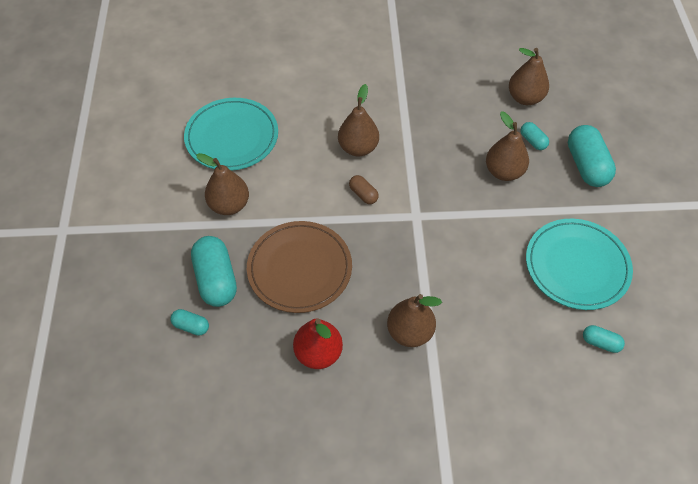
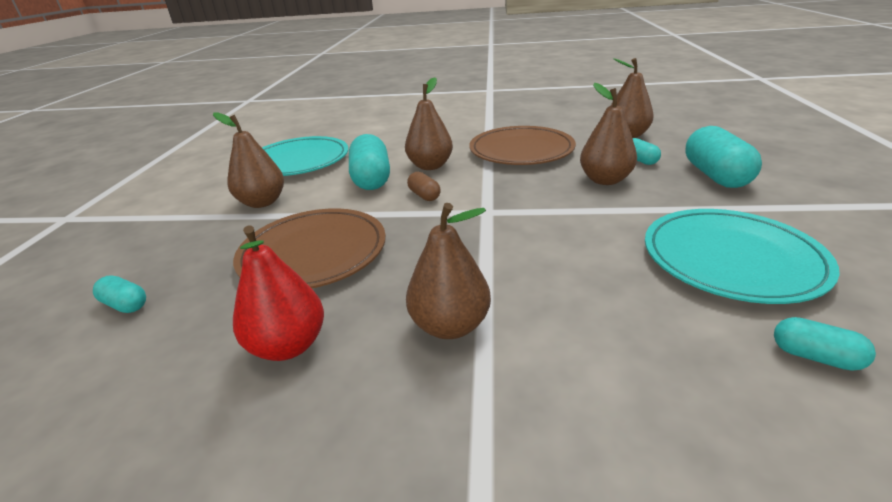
camera: 10 degrees right, 25 degrees down
turquoise capsule [191,236,237,307] -> turquoise capsule moved to [349,134,390,190]
none -> brown plate [469,126,576,165]

